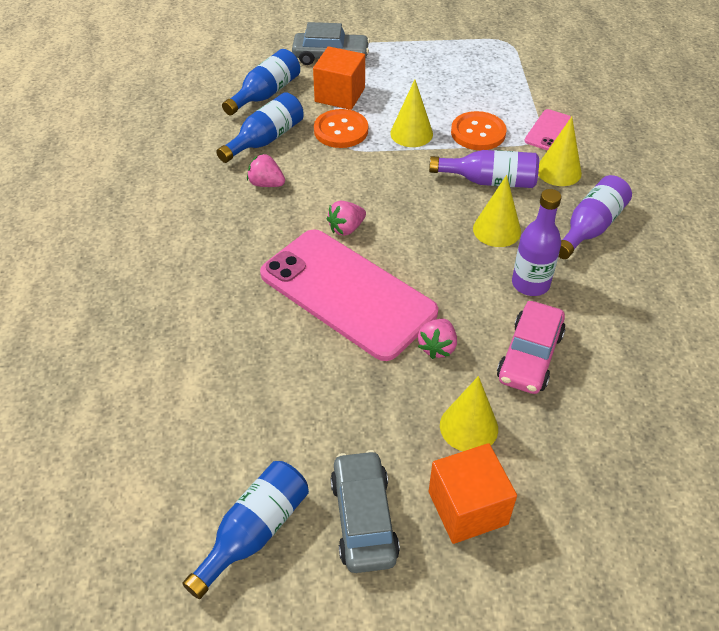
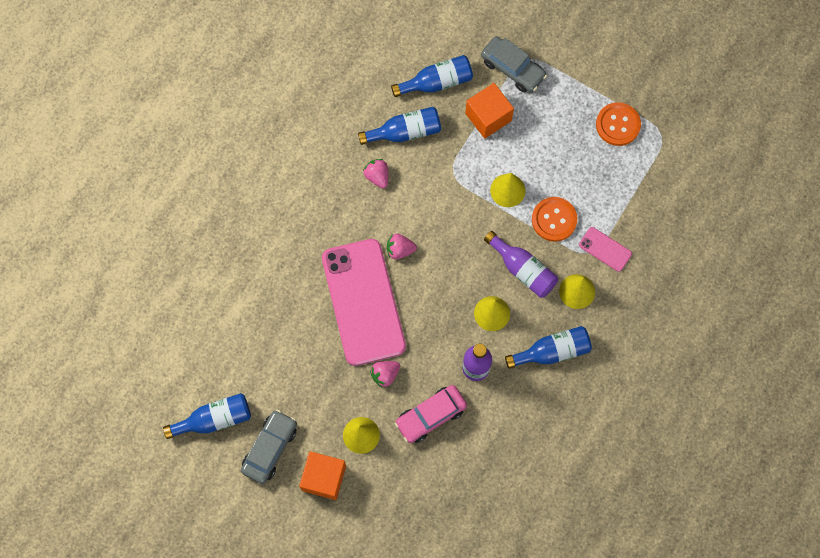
camera: 35 degrees right, 25 degrees up
orange button [314,109,368,148] -> orange button moved to [596,102,641,146]
pink phone [524,109,571,150] -> pink phone turned 60 degrees clockwise [579,227,632,272]
purple bottle [559,175,632,259] -> blue bottle [505,326,592,369]

